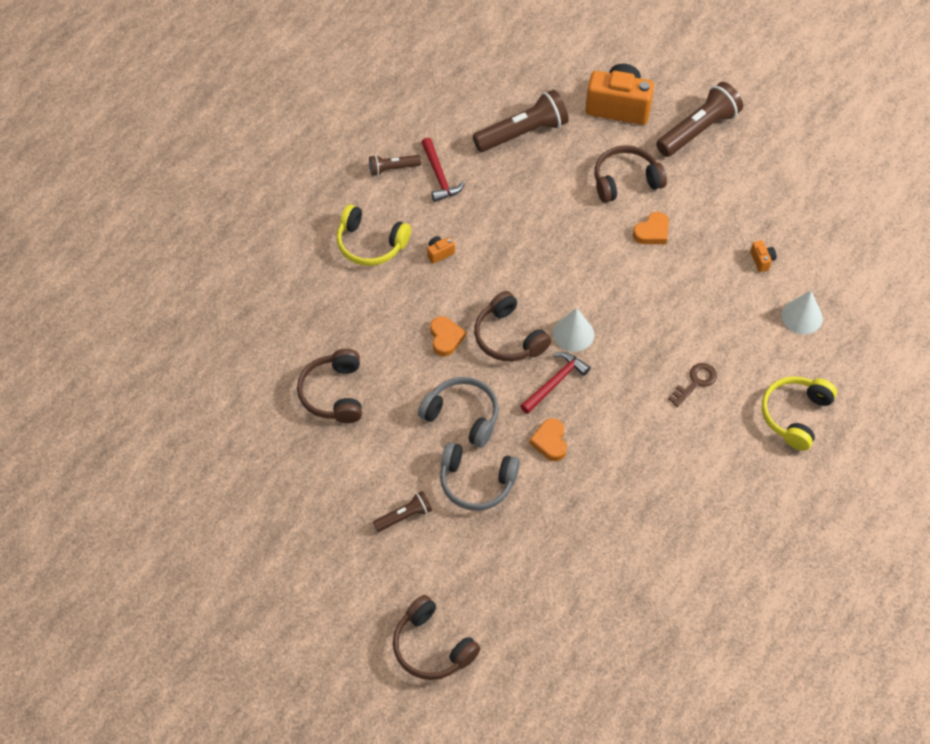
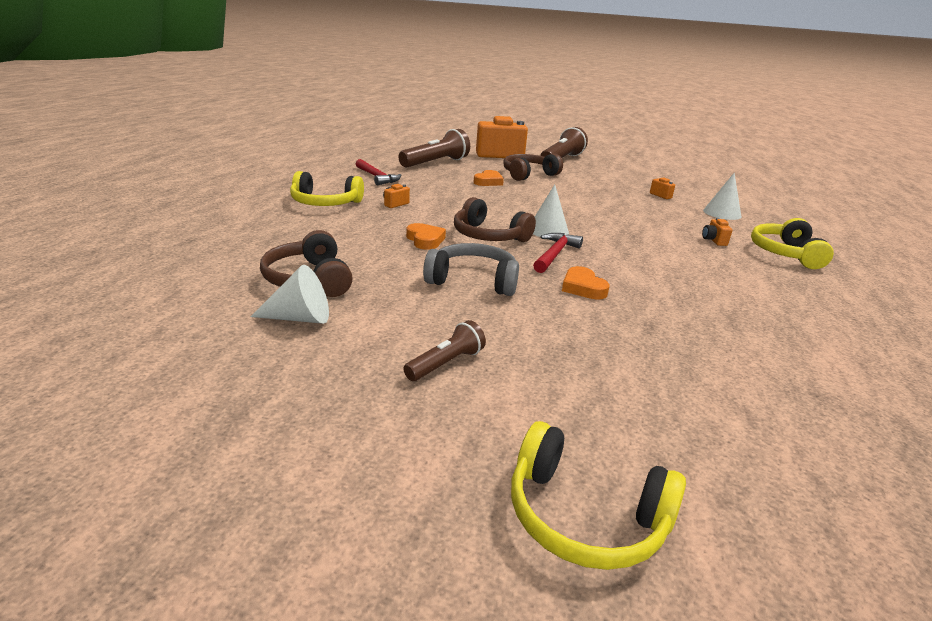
camera: 20 degrees left, 30 degrees down
brown flashlight [369,155,421,176] -> none
brown headphones [393,595,481,680] -> yellow headphones [511,421,686,570]
grey headphones [440,442,520,511] -> none
orange heart [633,212,669,244] -> orange heart moved to [474,170,504,186]
brown key [668,363,717,407] -> none
none -> white cone [250,265,329,324]
none -> orange camera [702,218,733,246]

